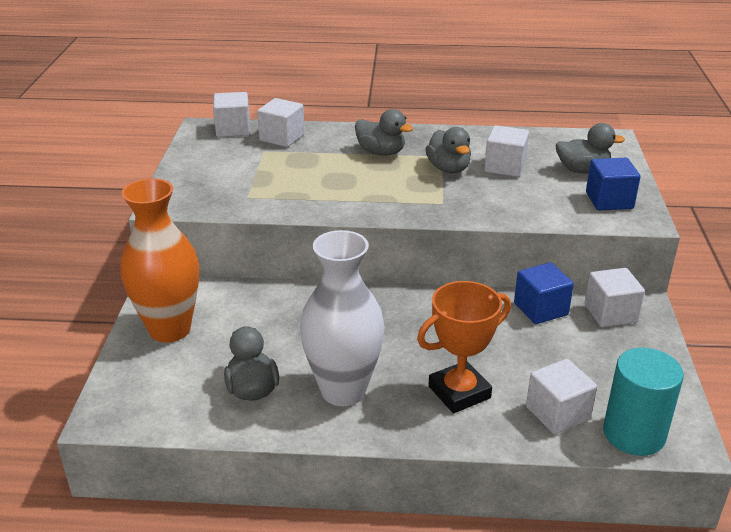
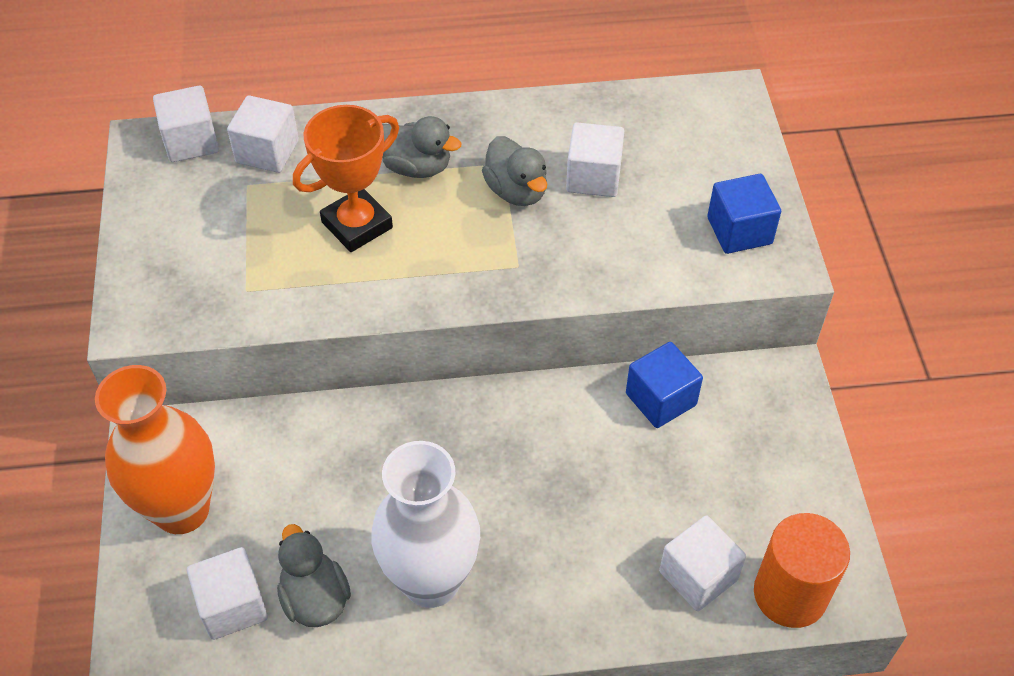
camera: 10 degrees left, 20 degrees up
orange trophy [417,281,511,413] -> orange trophy moved to [293,105,399,252]
grey duck [556,123,625,173] -> none
white cube [584,268,645,327] -> white cube moved to [187,547,268,640]
turquoise cylinder [603,348,684,456] -> orange cylinder [754,513,850,628]

